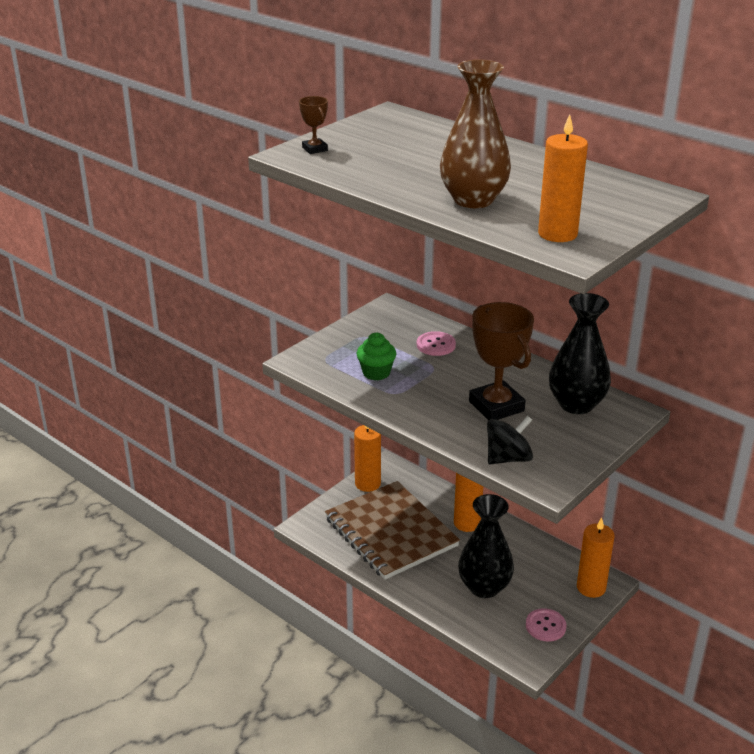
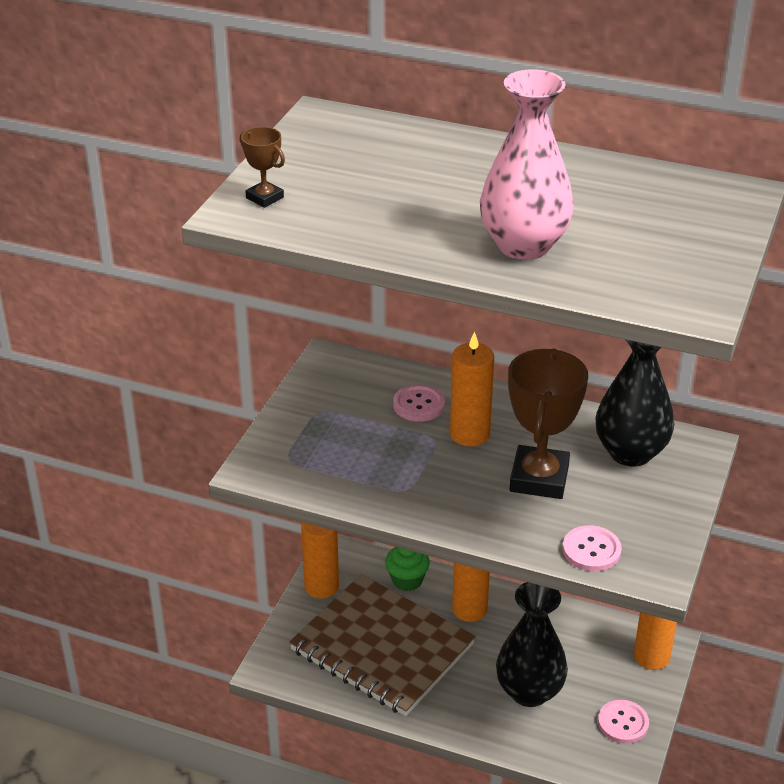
camera: 20 degrees left, 5 degrees up
green cupcake [357,333,396,380] -> green cupcake moved to [385,547,430,591]
brown vase [440,59,511,208] -> pink vase [480,69,574,260]
brown trophy [469,302,534,420] -> brown trophy turned 60 degrees clockwise [508,348,588,499]
black spinning top [487,416,533,464] -> pink button [562,525,622,571]
orange candle [538,115,588,242] -> orange candle moved to [450,331,494,447]

